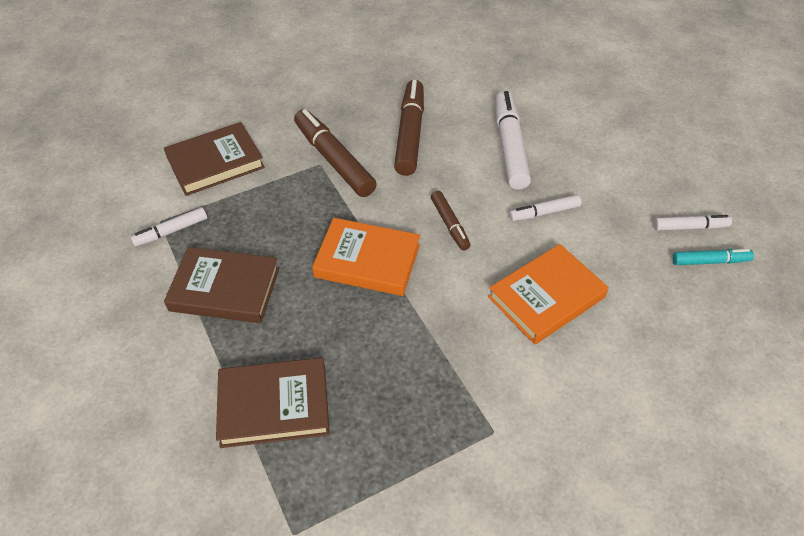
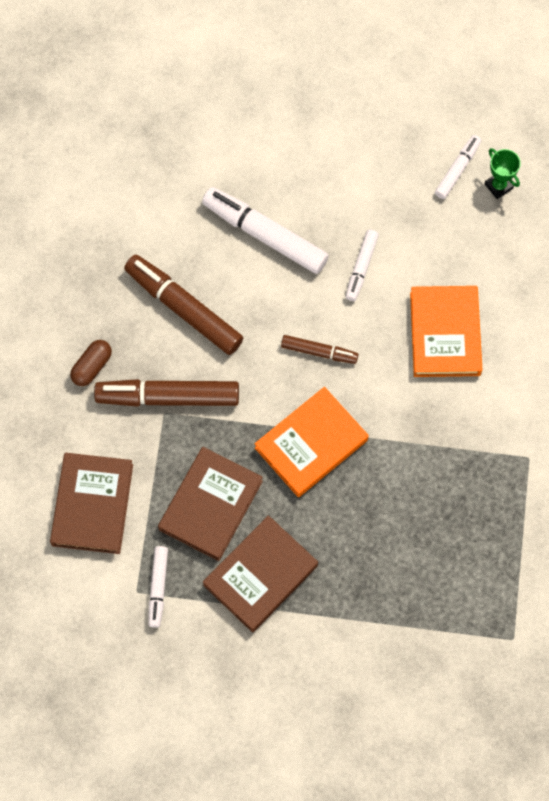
camera: 55 degrees left, 20 degrees up
brown book [216,358,330,448] -> brown book moved to [158,447,263,561]
turquoise marker [672,249,754,265] -> green trophy [485,148,521,199]
none -> brown capsule [70,340,112,386]

